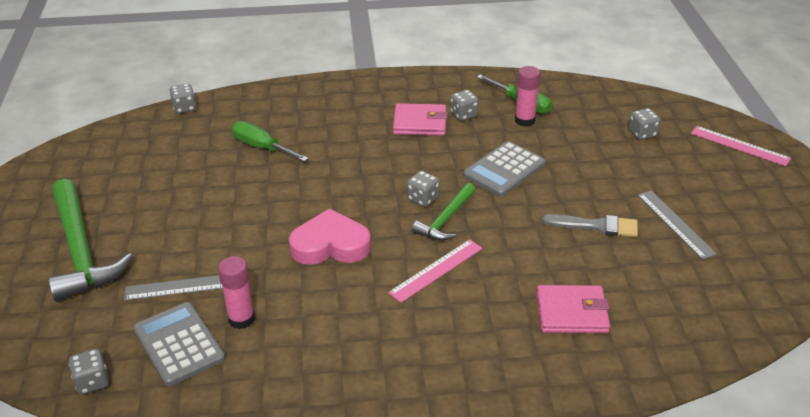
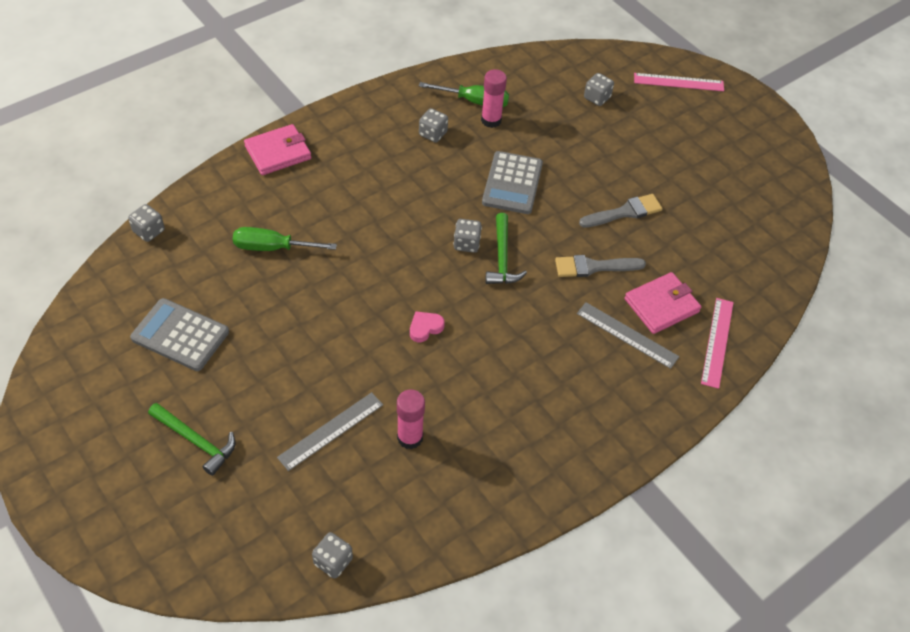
camera: 35 degrees left, 15 degrees up
green hammer [48,179,133,302] -> green hammer [148,403,235,476], size x0.55
grey calculator [133,302,225,386] -> grey calculator moved to [130,298,229,371]
pink heart [289,208,371,265] -> pink heart [410,311,445,342], size x0.48
pink ruler [388,239,483,303] -> pink ruler moved to [701,298,734,389]
pink wallet [393,103,448,136] -> pink wallet moved to [244,124,311,175]
grey ruler [637,191,717,260] -> grey ruler moved to [577,302,679,369]
none -> grey brush [555,255,646,277]

